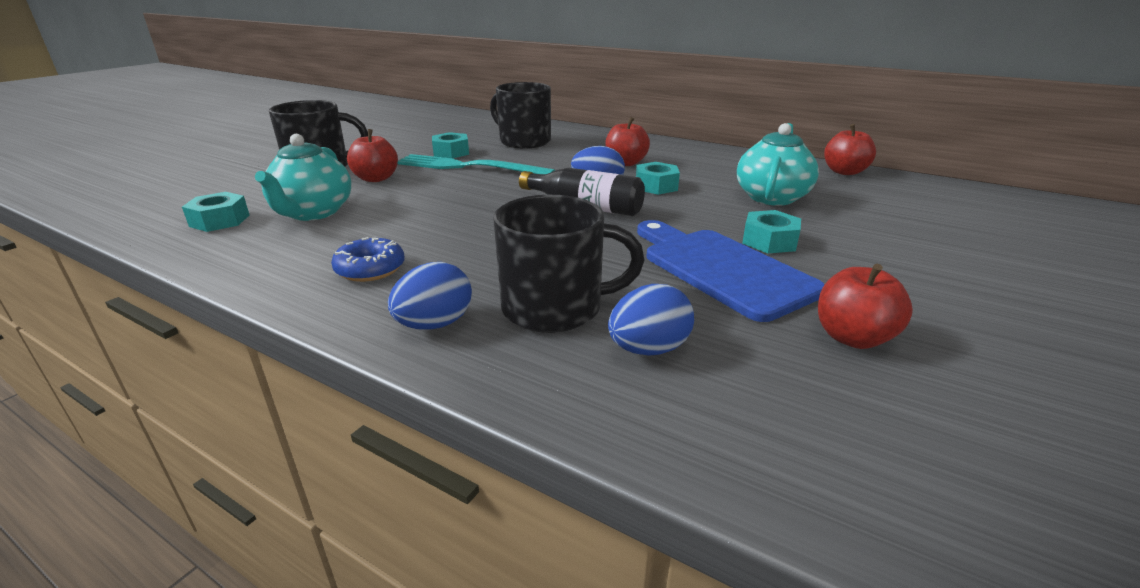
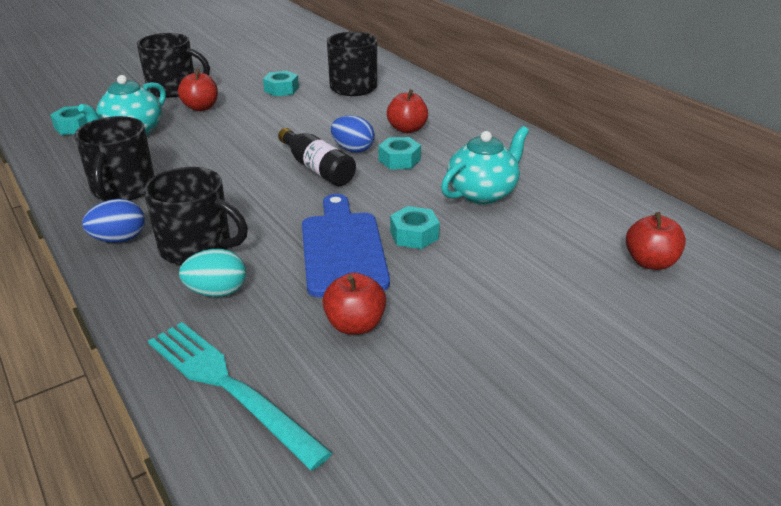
camera: 25 degrees right, 5 degrees up
blue donut [331,237,405,282] -> black mug [75,116,155,201]
turquoise fork [397,154,555,174] -> turquoise fork moved to [148,322,332,470]
blue egg [608,284,694,356] -> turquoise egg [179,249,246,297]
red apple [824,124,876,175] -> red apple moved to [626,212,686,270]

